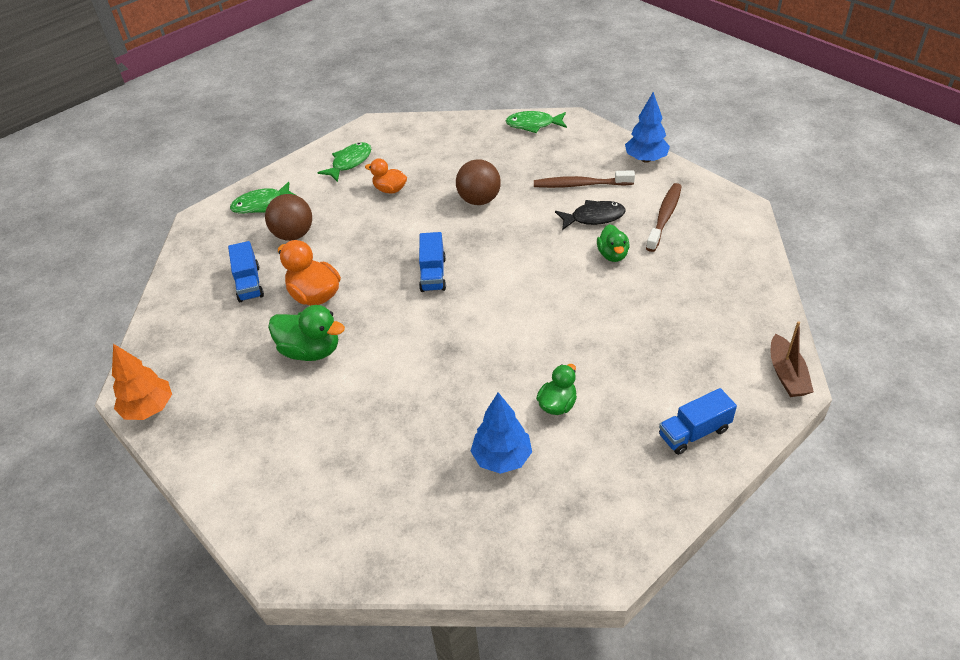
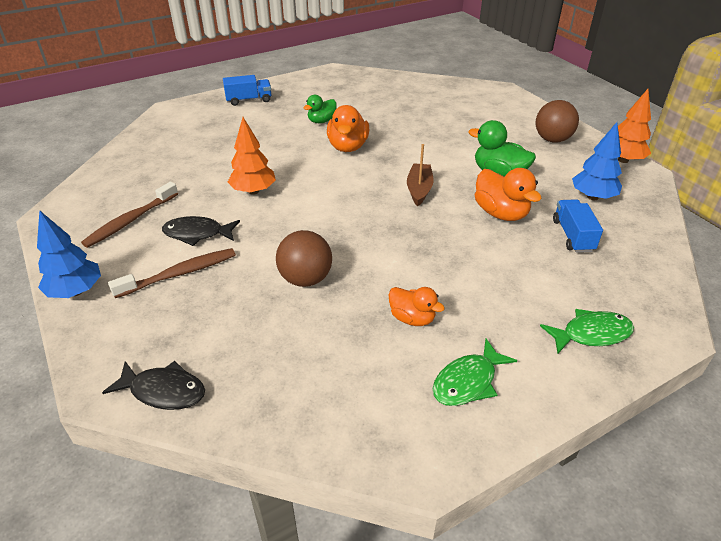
camera: 170 degrees left, 5 degrees down
brown ball [265,194,312,241] -> brown ball moved to [536,100,579,143]
blue truck [419,232,446,292] -> none
blue tree [471,392,532,474] -> blue tree moved to [572,122,622,200]
green fish [506,111,567,133] -> black fish [102,361,205,410]
brown toothbrush [534,170,635,188] -> brown toothbrush turned 45 degrees counterclockwise [108,248,236,298]
green duck [597,224,629,262] -> none
brown boat [771,321,814,397] -> brown boat moved to [407,144,433,206]
none -> orange tree [228,117,276,195]
none -> orange duck [327,105,369,152]

